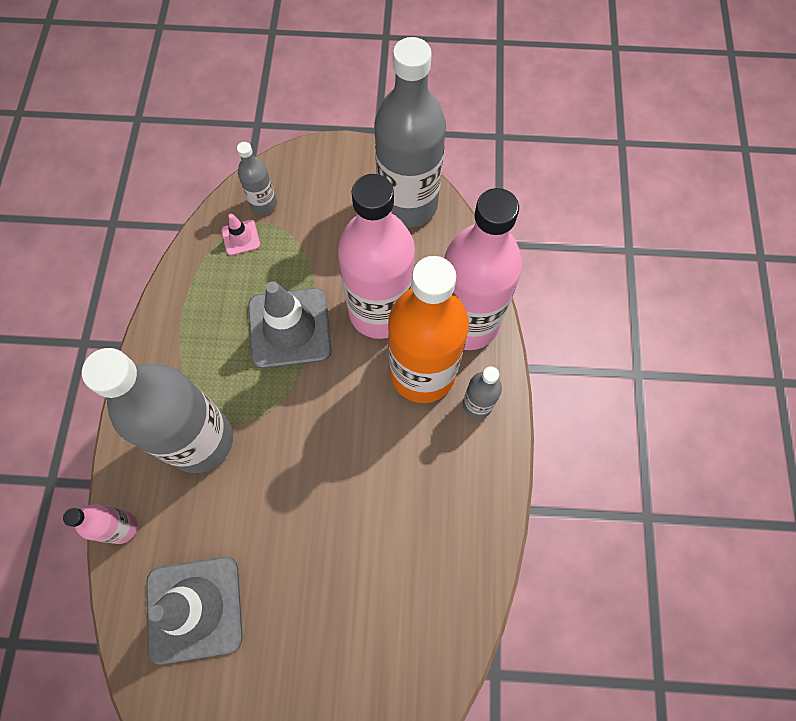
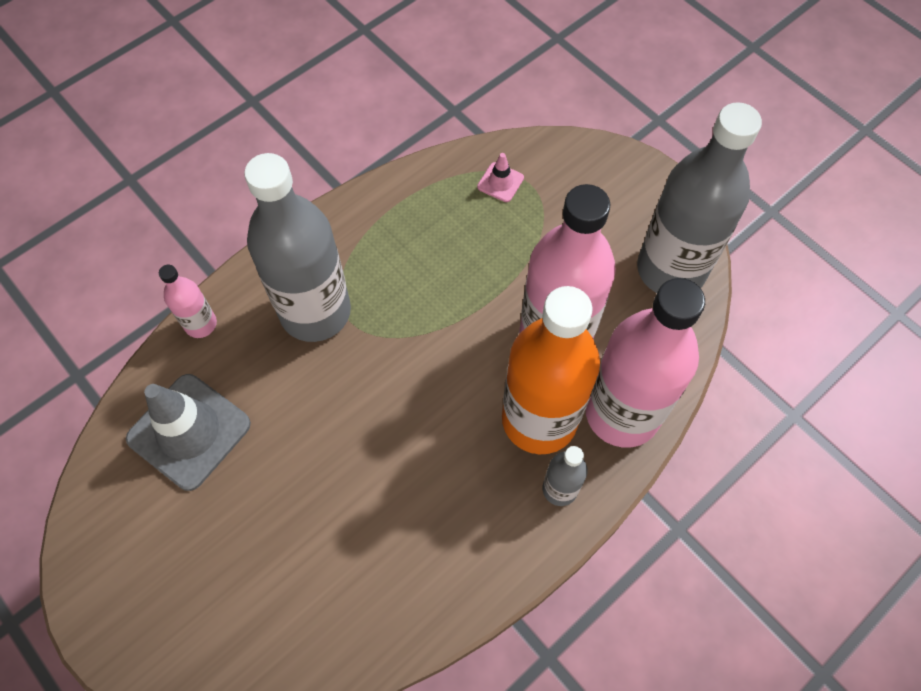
camera: 45 degrees right, 5 degrees down
grey bottle [237,142,277,215] -> none
grey traffic cone [248,281,331,369] -> none

